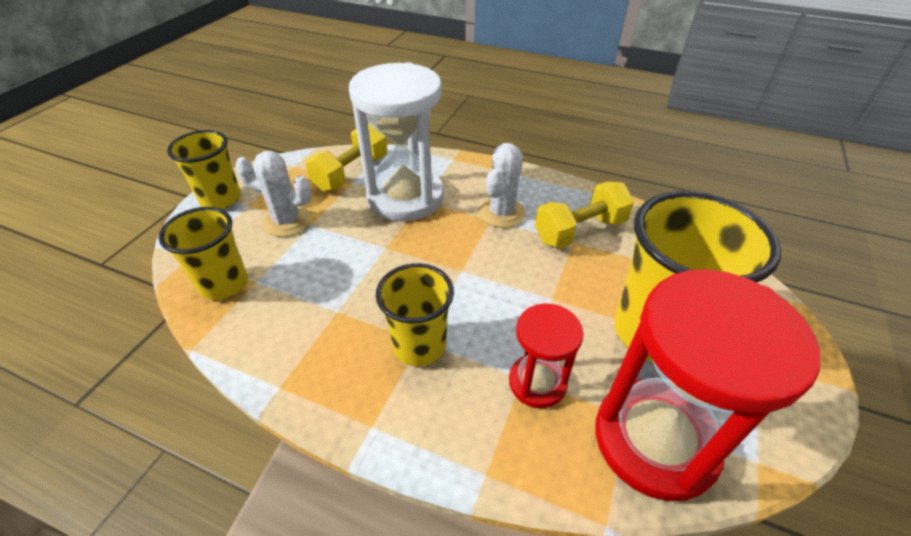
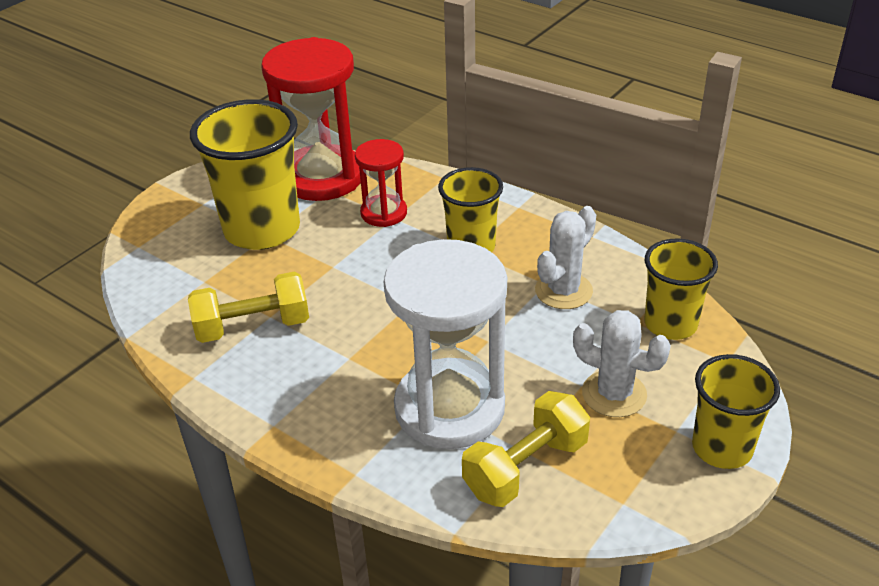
camera: 165 degrees left, 5 degrees down
white cactus [479,143,525,228] -> white cactus moved to [535,206,596,309]

